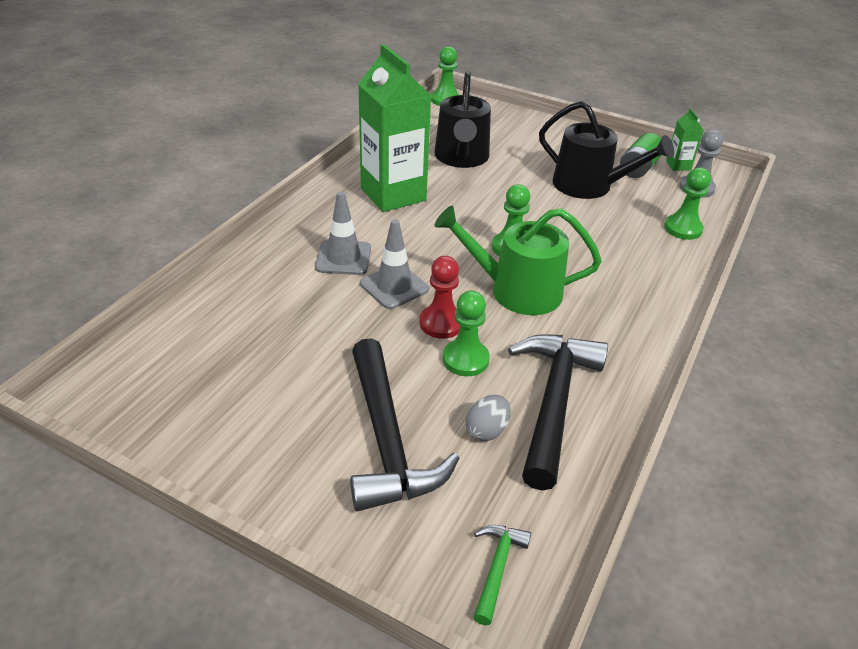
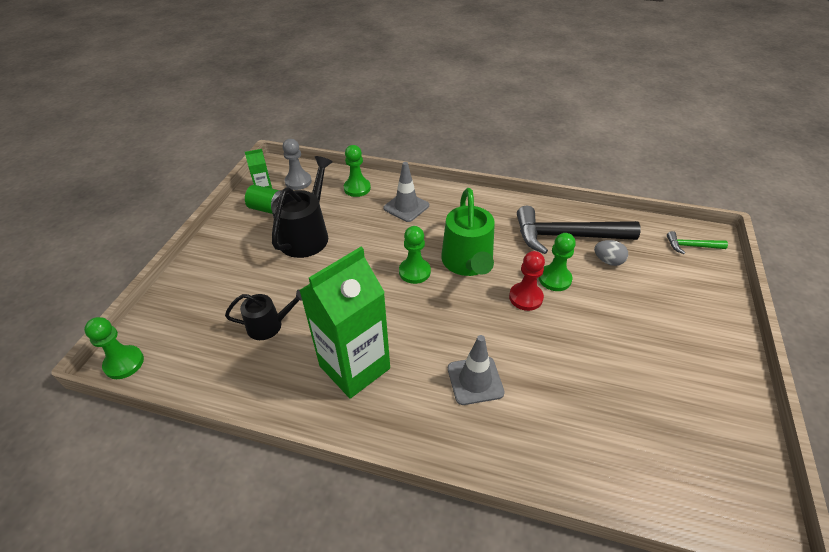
camera: 100 degrees left, 5 degrees up
black hammer [350,338,460,511] -> none
grey traffic cone [360,219,429,309] -> grey traffic cone moved to [384,162,429,222]
black watering can [434,71,491,168] -> black watering can [225,289,302,340], size x0.59

